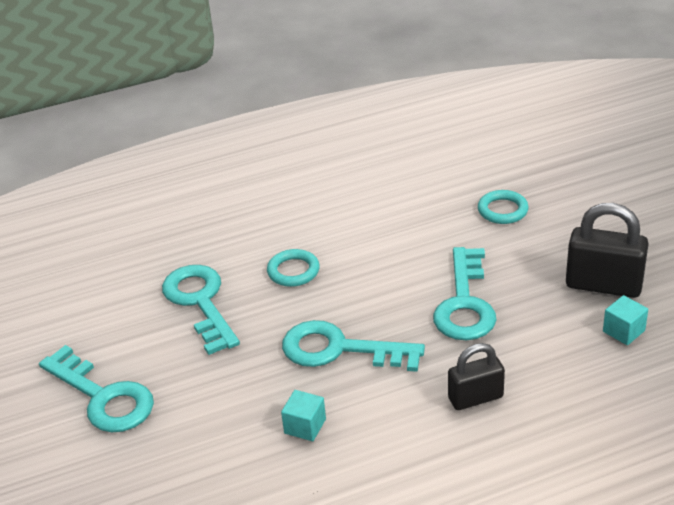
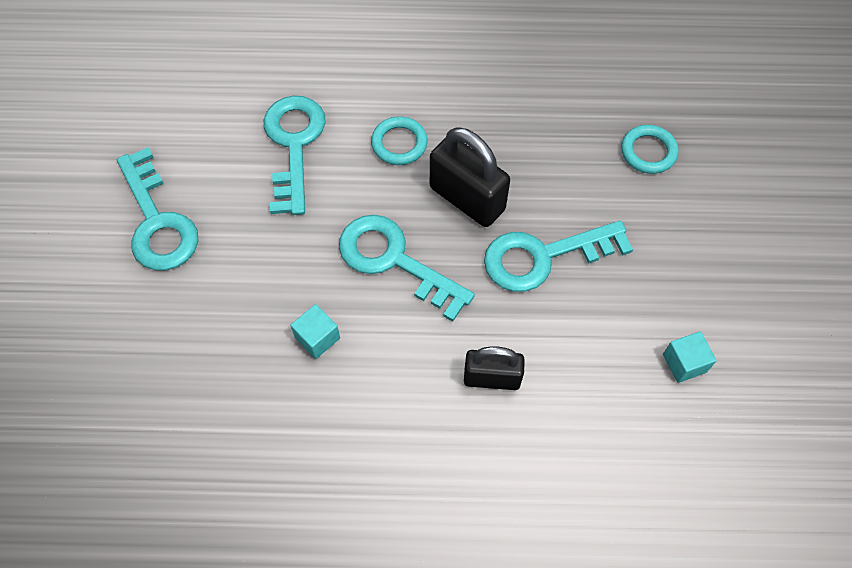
camera: 20 degrees right, 25 degrees up
turquoise key [433,247,497,340] -> turquoise key turned 45 degrees clockwise [484,220,633,292]
black padlock [566,203,649,298] -> black padlock moved to [430,127,510,227]

